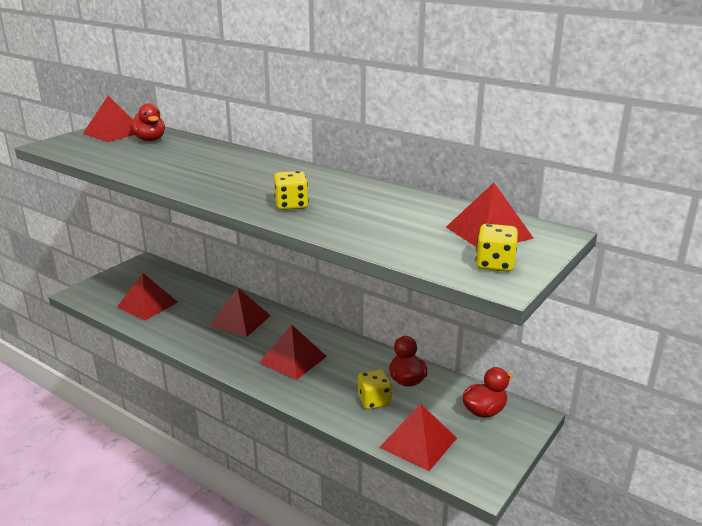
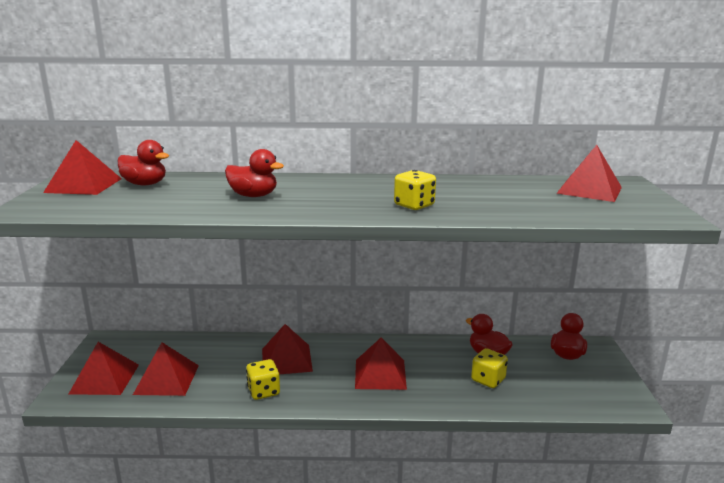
camera: 35 degrees left, 5 degrees down
red pyramid [379,404,457,471] -> red pyramid moved to [69,342,139,395]
yellow dice [476,224,518,272] -> yellow dice moved to [246,359,280,400]
none -> red duck [225,149,284,197]

